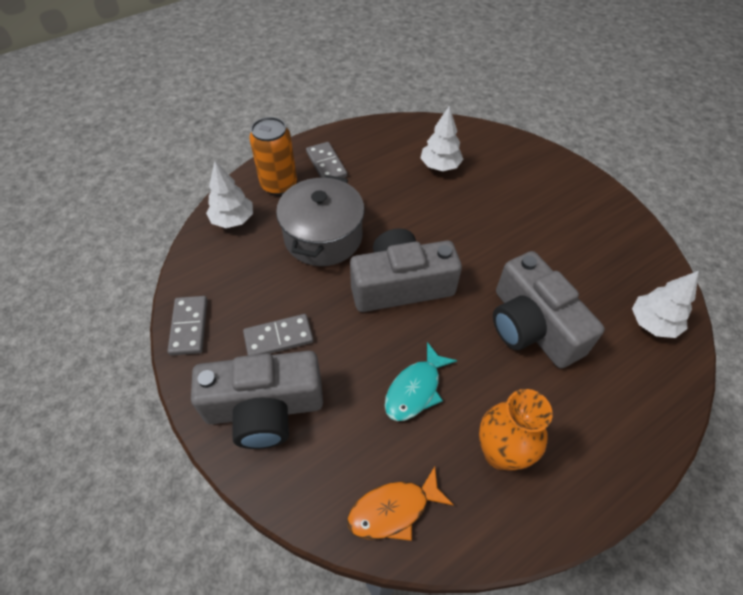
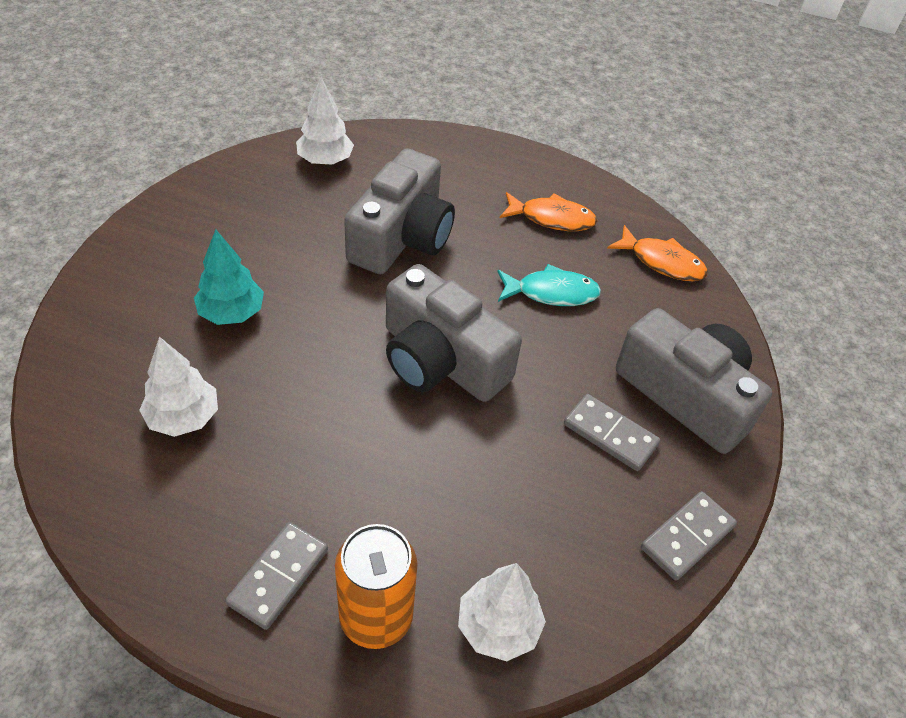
camera: 130 degrees left, 5 degrees down
grey pot [276,175,365,266] -> none
orange vase [479,389,553,470] -> orange fish [500,192,597,231]
none -> turquoise tree [194,229,264,325]

